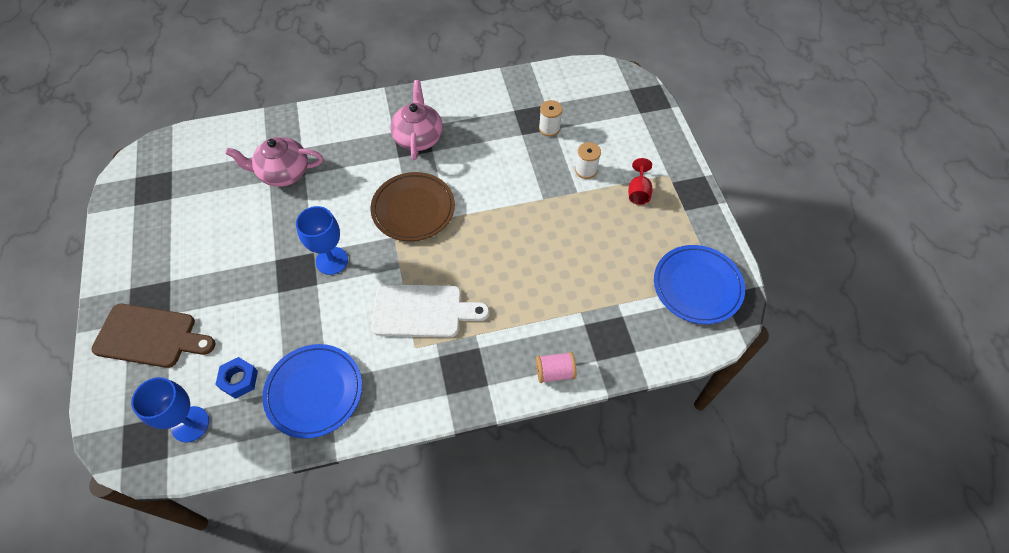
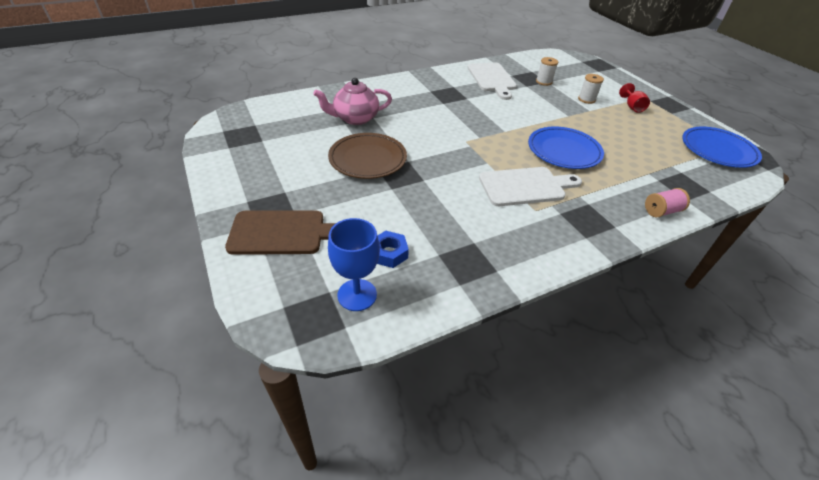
camera: 15 degrees left, 15 degrees down
blue plate [262,344,362,439] -> blue plate moved to [528,126,604,169]
blue goblet [296,206,348,275] -> none
brown plate [370,172,455,241] -> brown plate moved to [328,133,407,179]
pink teapot [390,80,443,160] -> none
none -> white cutting board [467,63,517,100]

